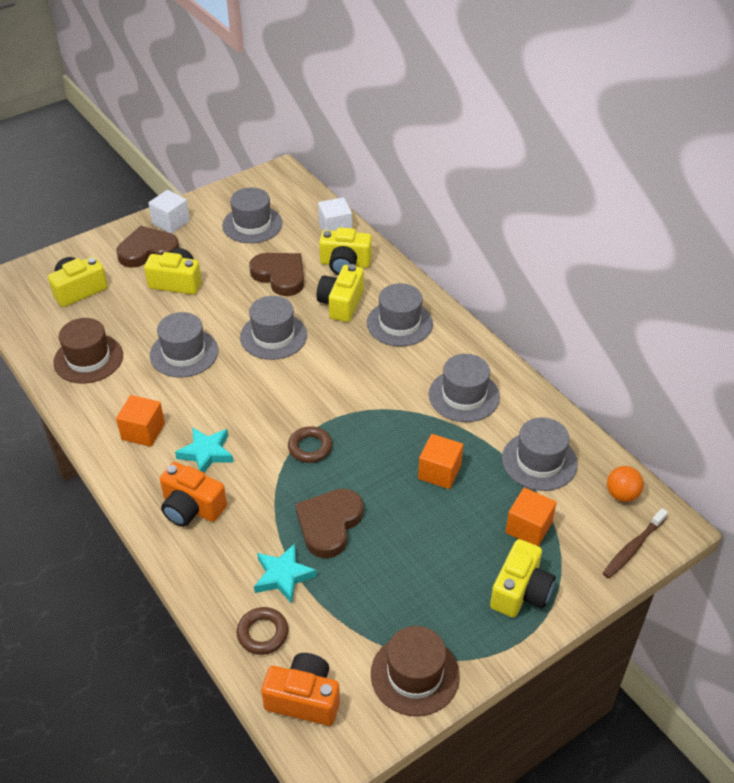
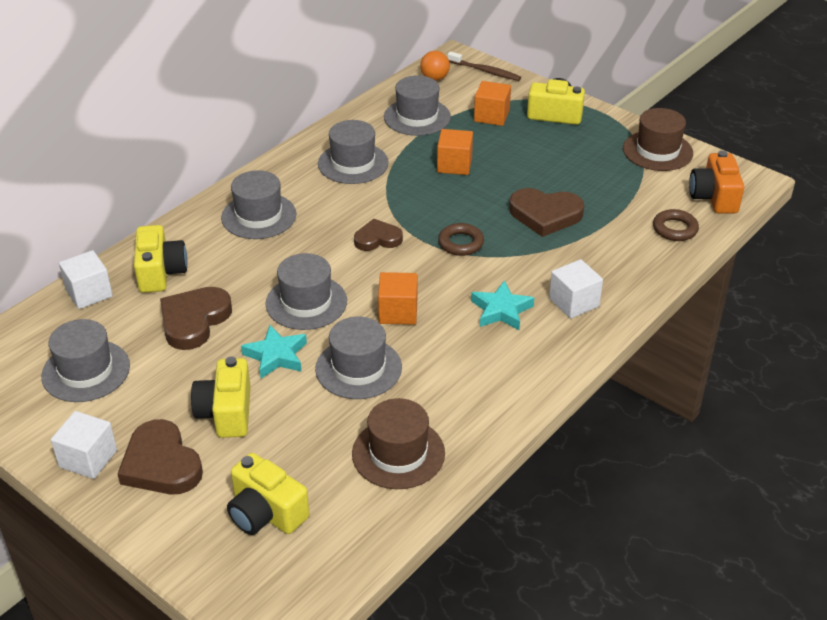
camera: 105 degrees left, 5 degrees down
orange cube [116,395,165,447] -> orange cube moved to [378,272,417,325]
orange camera [160,462,227,527] -> white cube [549,259,603,319]
turquoise star [254,544,317,604] -> turquoise star moved to [241,325,307,378]
yellow camera [317,264,364,322] -> none
none -> brown heart [354,219,403,251]

